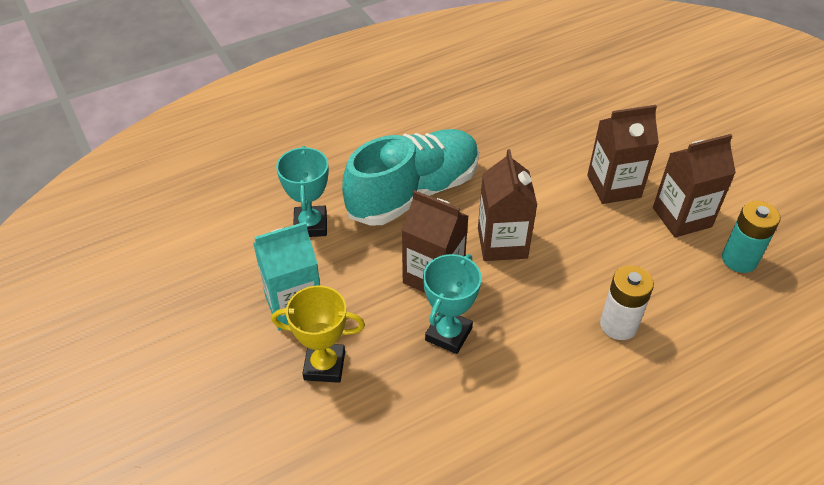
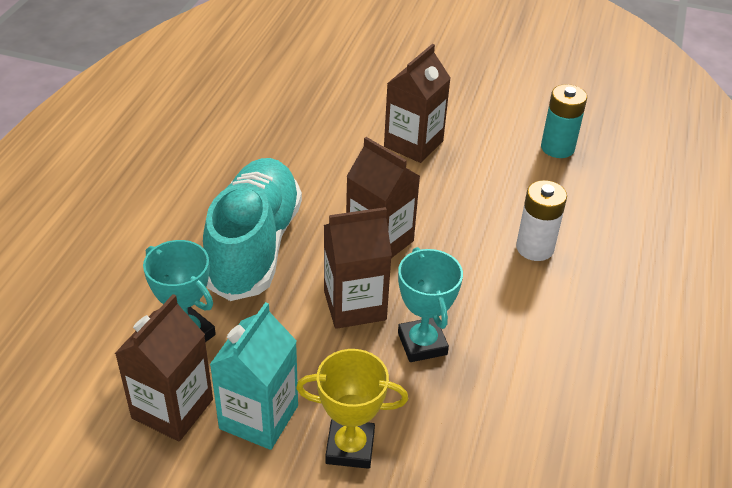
camera: 45 degrees left, 5 degrees down
yellow trophy [271,285,365,383] -> yellow trophy turned 45 degrees clockwise [296,349,408,469]
brown carton [653,134,736,237] -> brown carton moved to [115,294,213,442]

